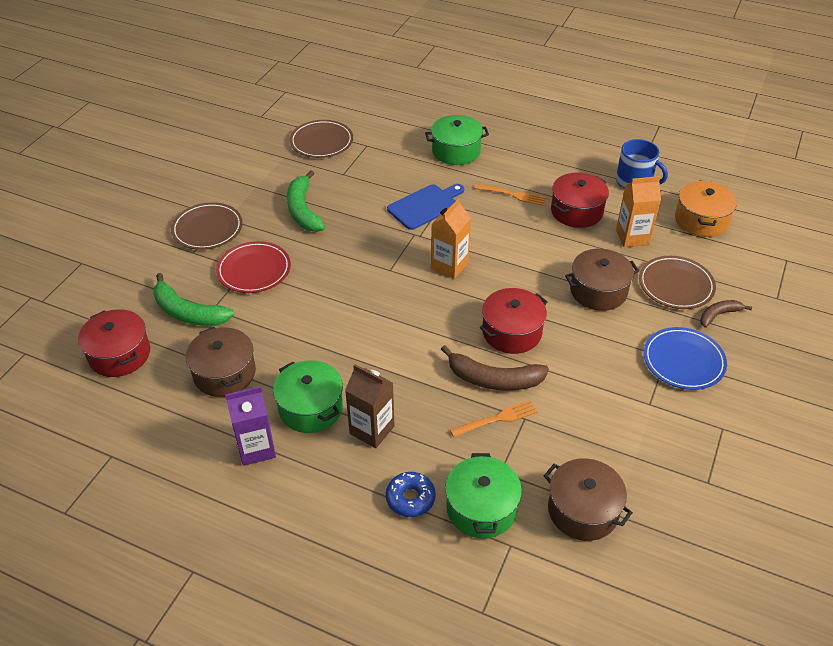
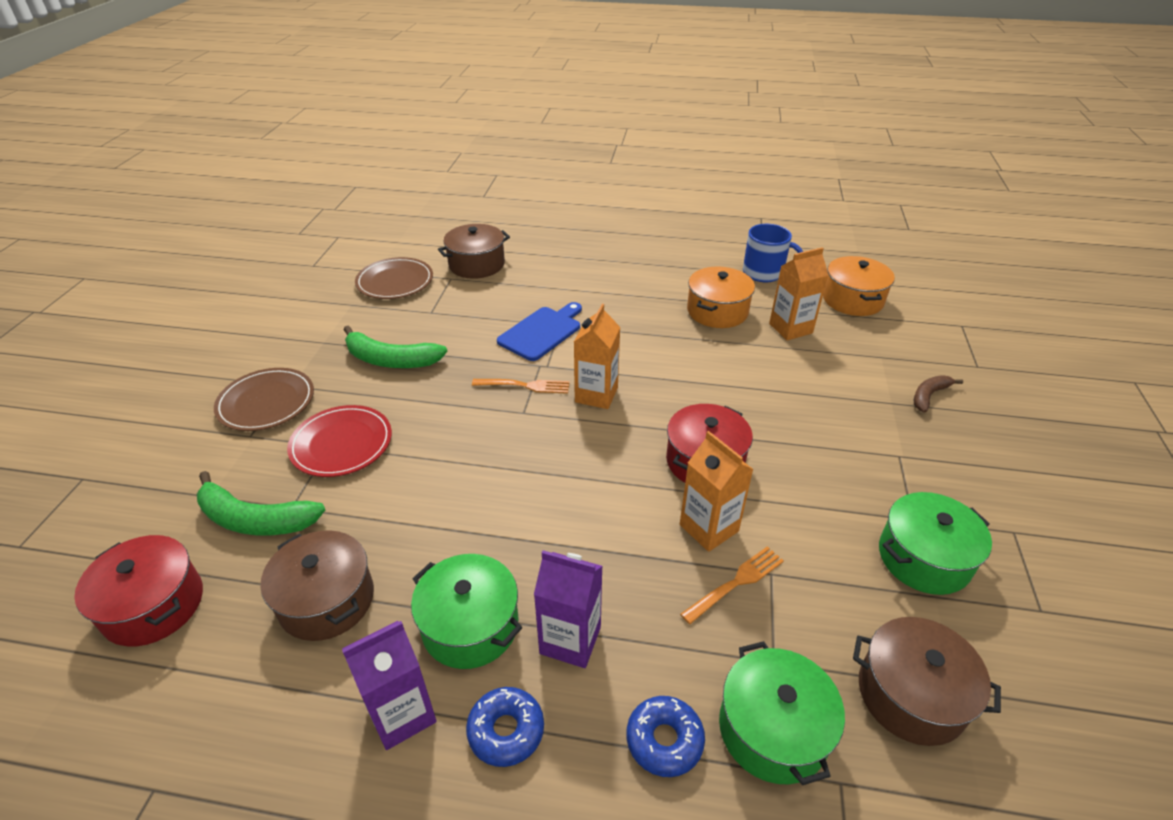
camera: 15 degrees left, 5 degrees down
green banana [287,170,326,232] -> green banana turned 45 degrees counterclockwise [344,326,447,368]
brown carton [345,364,395,448] -> purple carton [534,550,603,668]
green pot [425,115,489,165] -> green pot moved to [879,492,992,595]
brown banana [441,345,549,391] -> orange carton [680,431,754,552]
orange fork [475,184,546,206] -> orange fork moved to [472,379,570,394]
red pot [551,173,609,228] -> orange pot [687,267,755,328]
brown pot [565,249,639,311] -> brown pot moved to [438,224,510,279]
brown plate [639,256,716,309] -> none
blue plate [644,327,727,390] -> none
none -> blue donut [466,687,544,767]

